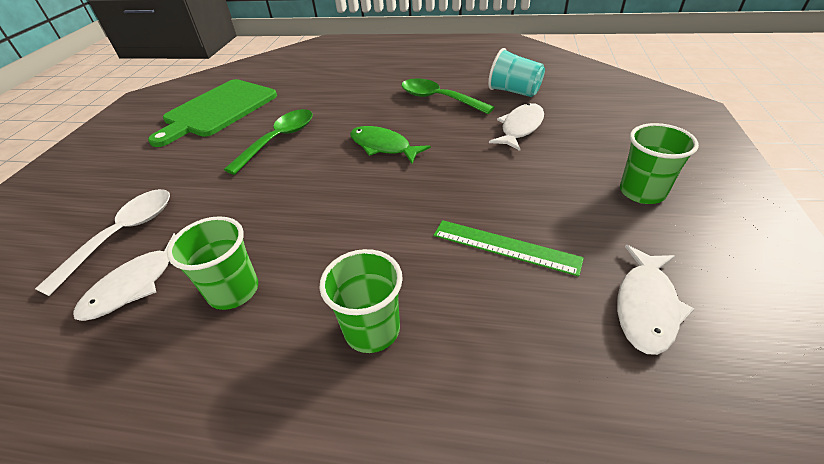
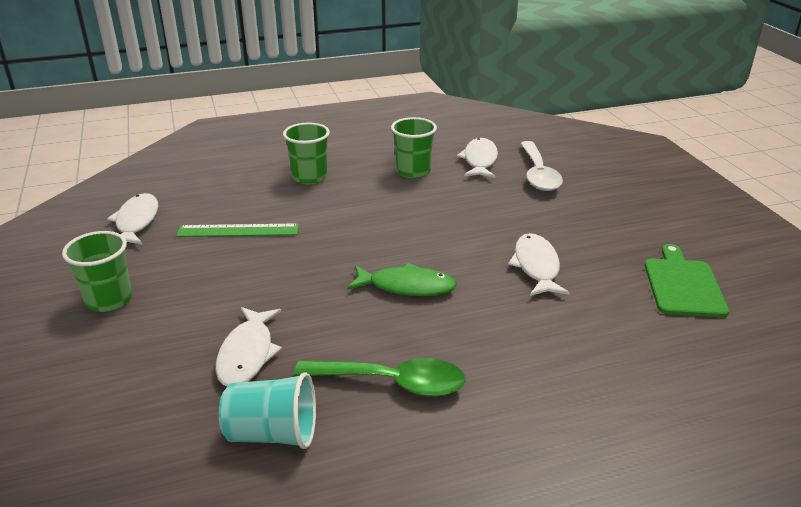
camera: 150 degrees right, 10 degrees down
green cutting board [148,79,277,147] -> green cutting board [644,244,729,318], size x0.64
green spoon [224,109,313,175] -> white fish [508,233,570,296]

